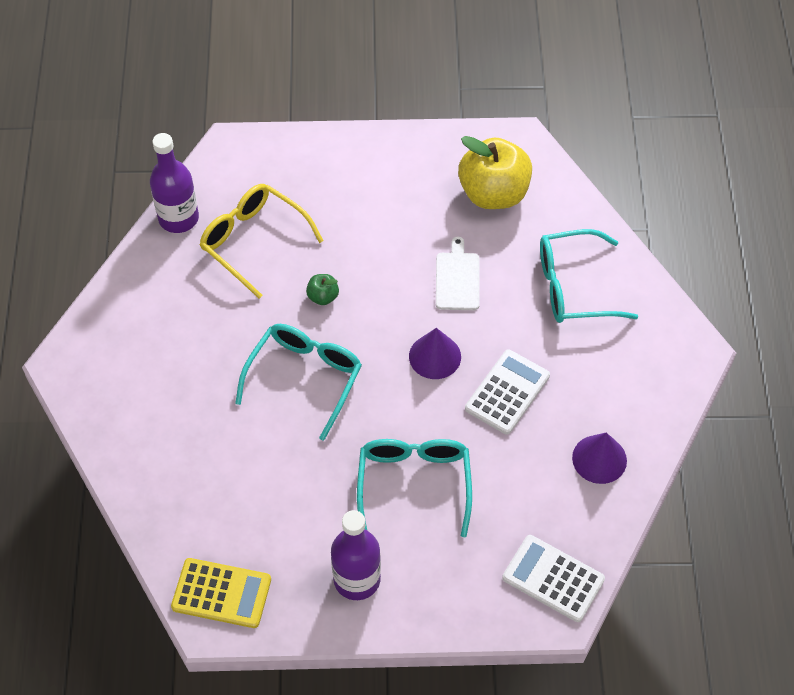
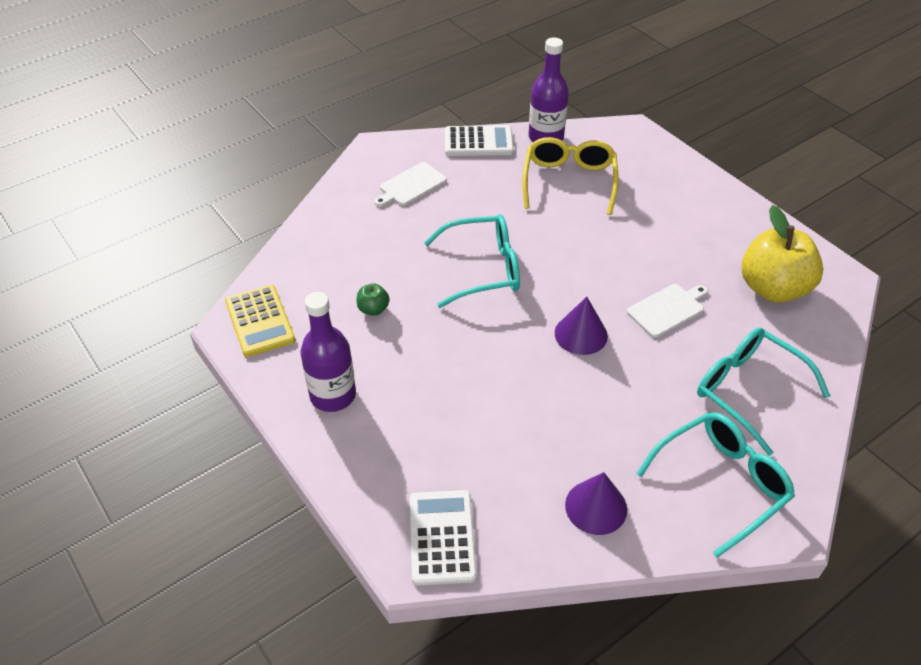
camera: 55 degrees right, 10 degrees down
green apple [306,274,339,305] -> green apple moved to [357,283,390,316]
turquoise glasses [357,439,472,537] -> turquoise glasses moved to [636,412,795,558]
white calculator [465,349,550,435] -> white calculator moved to [445,125,514,156]
none -> white cutting board [375,162,447,207]

